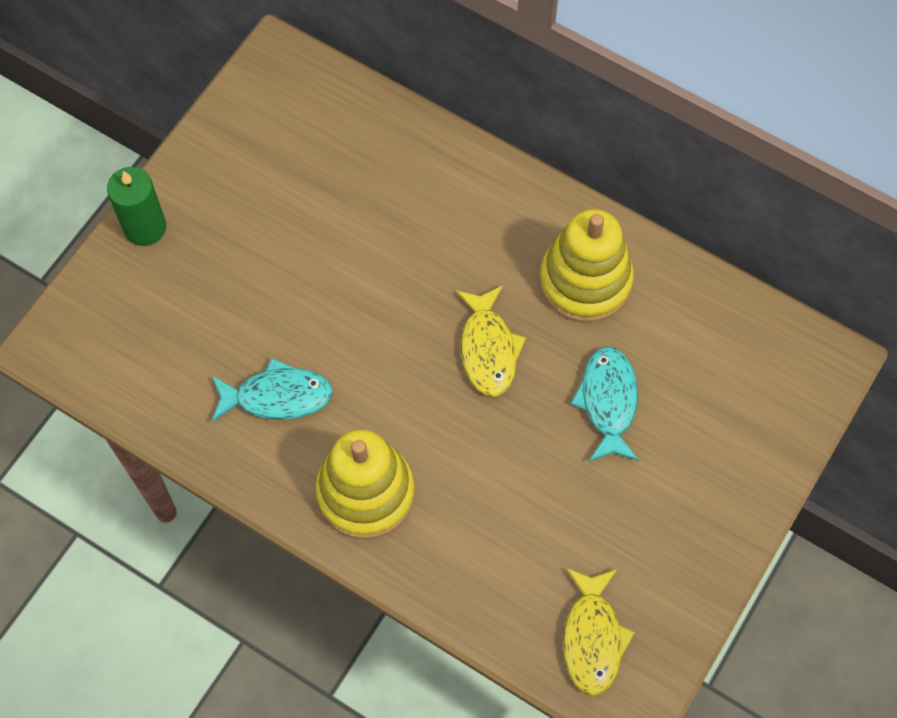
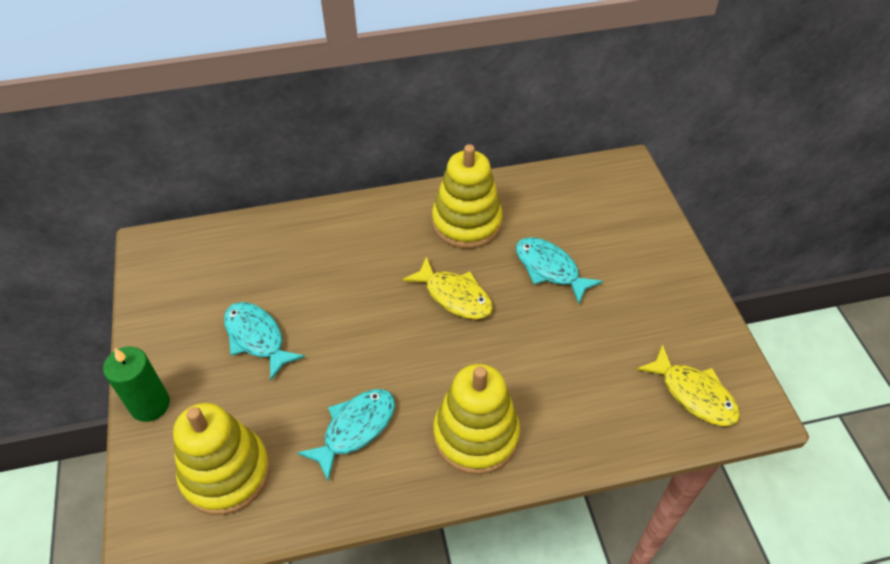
camera: 45 degrees left, 15 degrees down
none -> yellow stacking toy [173,403,270,515]
none -> turquoise fish [224,302,305,380]

